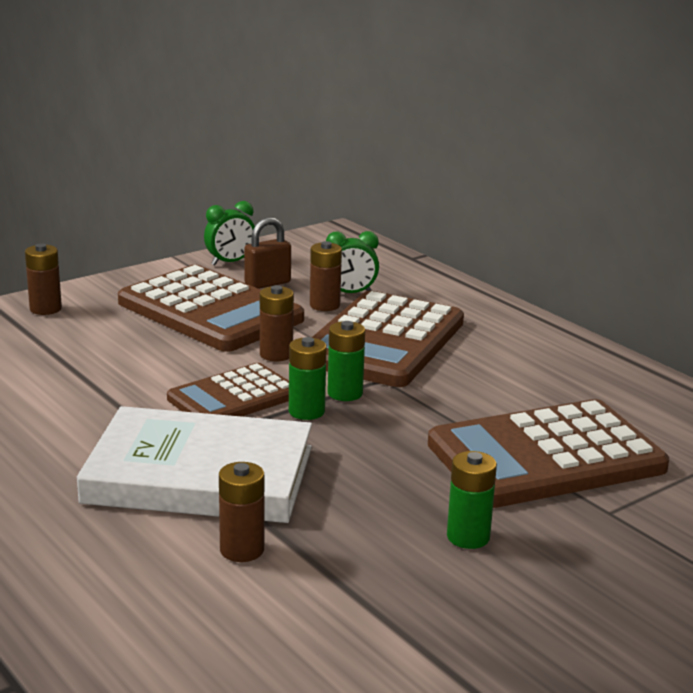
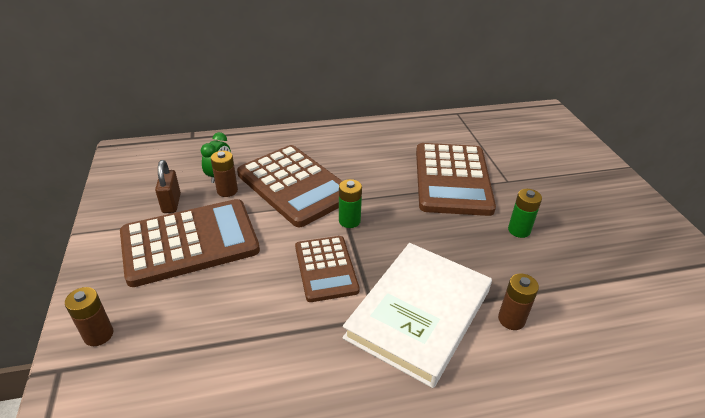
camera: 65 degrees left, 15 degrees up
green clock [204,201,255,266] -> none
brown battery [260,285,294,361] -> none
green battery [289,337,327,420] -> none

